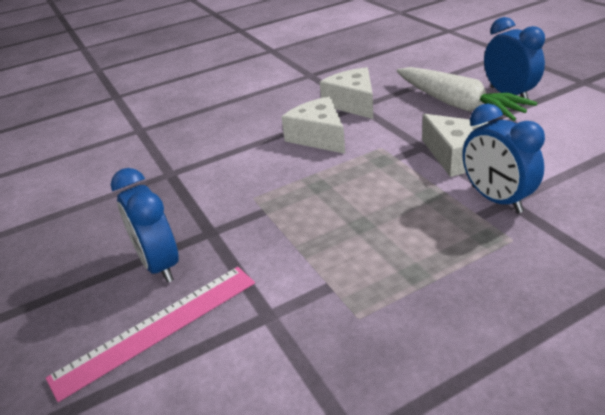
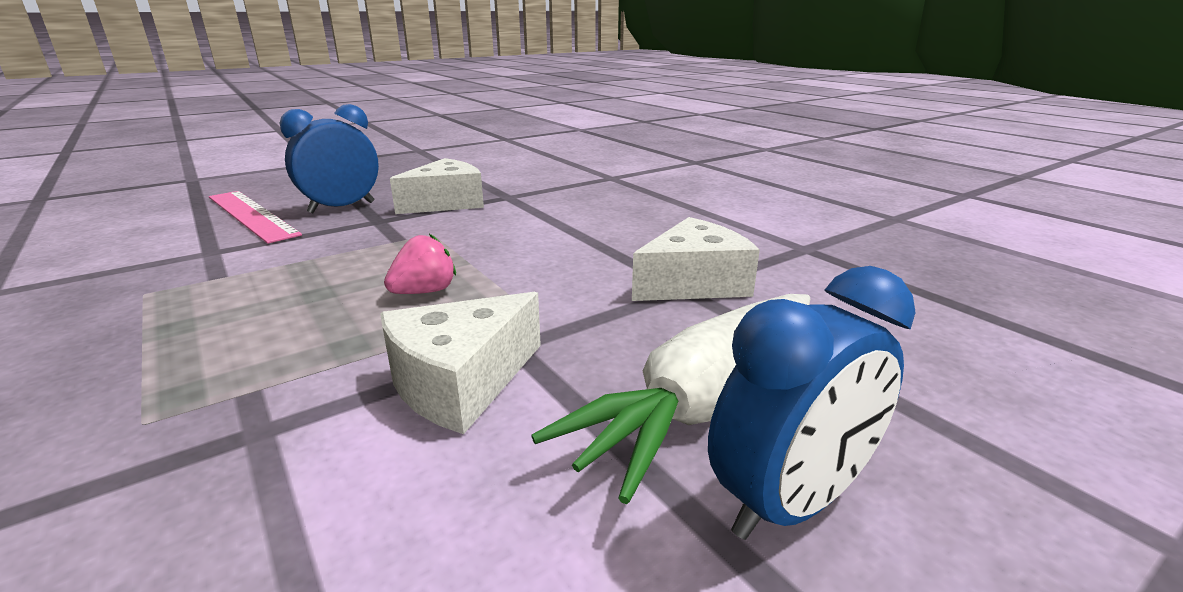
camera: 80 degrees right, 10 degrees down
white cheese [281,97,345,154] -> white cheese moved to [390,158,484,214]
blue clock [462,104,545,213] -> none
none -> pink strawberry [384,234,456,294]

